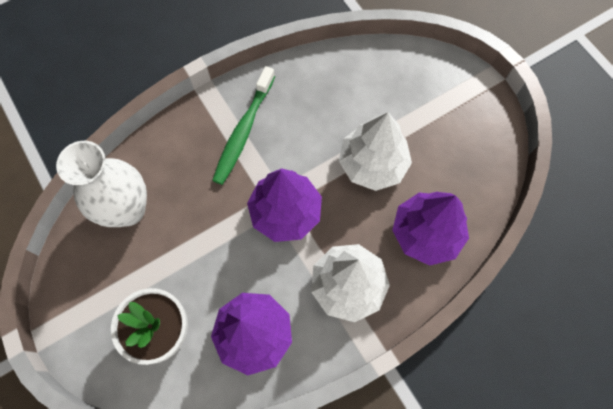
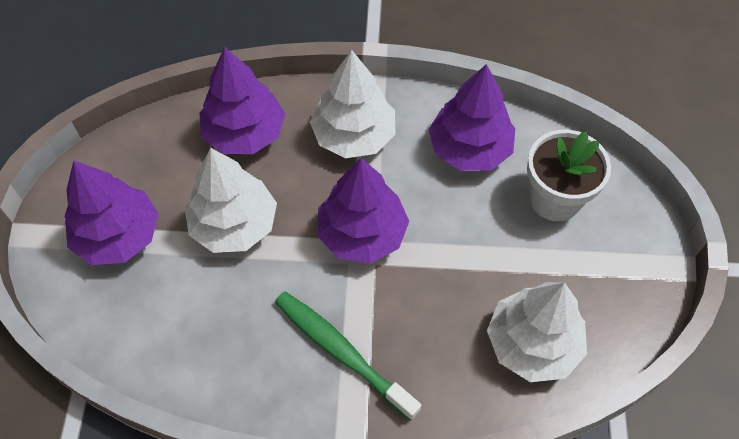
camera: 145 degrees left, 10 degrees down
white vase [56,141,147,227] -> white tree [487,282,587,382]
green toothbrush [212,66,275,185] -> green toothbrush turned 105 degrees counterclockwise [275,291,421,421]
none -> purple tree [64,161,159,265]

